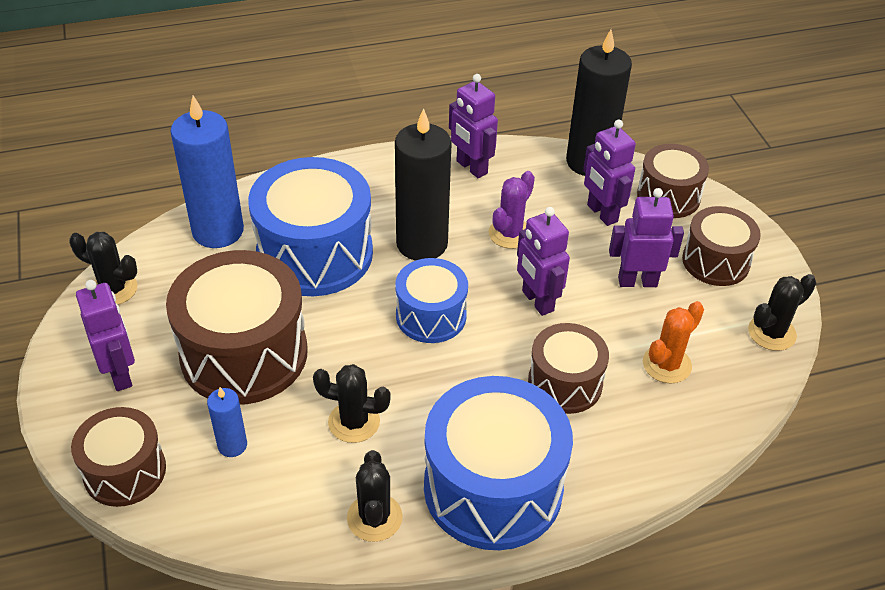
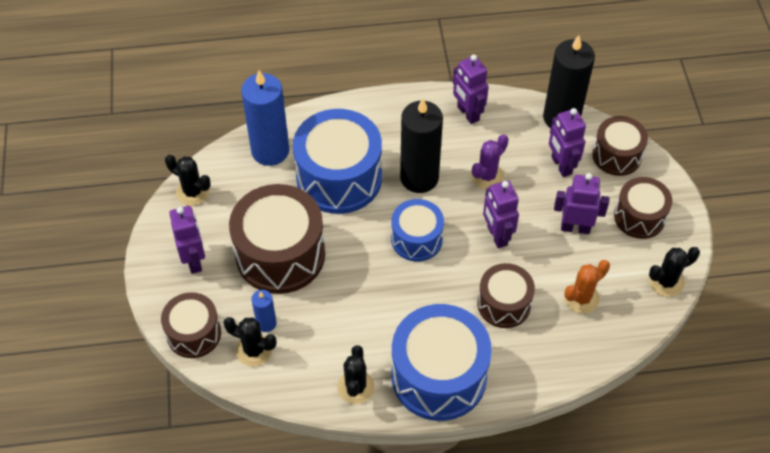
camera: 10 degrees right, 10 degrees up
black cactus [313,364,391,443] -> black cactus moved to [223,317,277,367]

